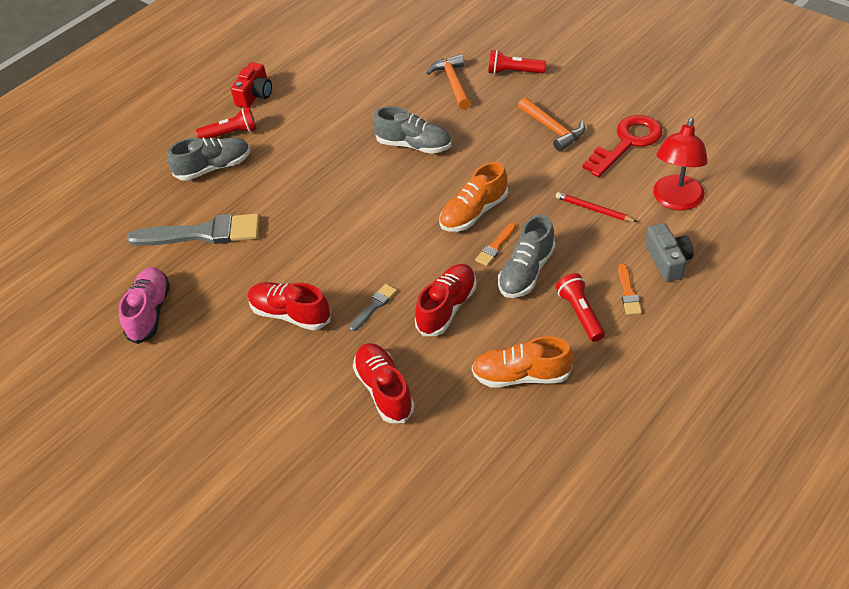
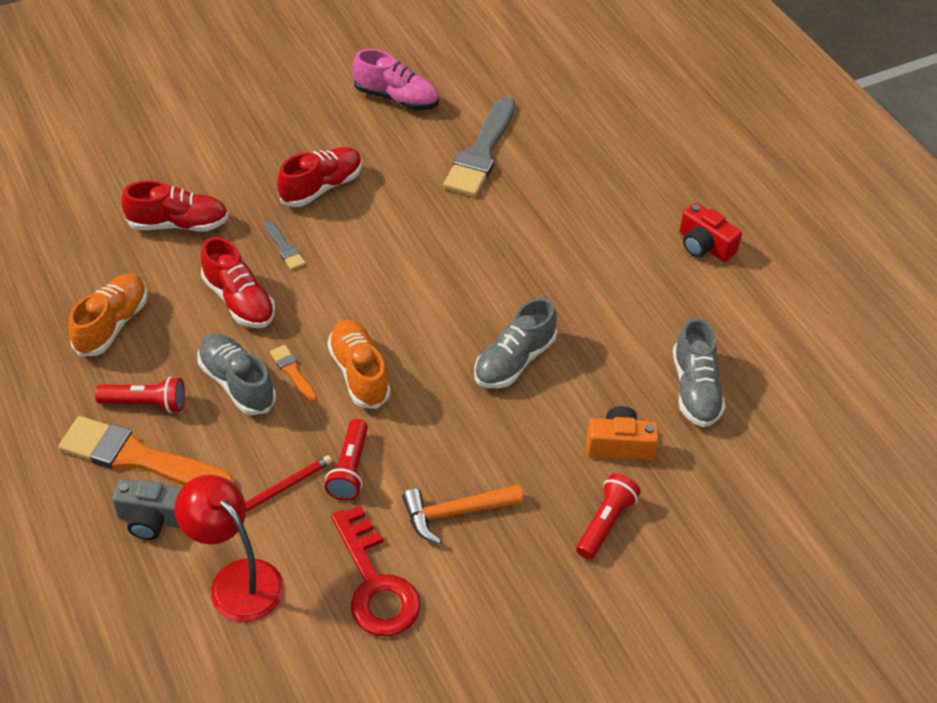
camera: 105 degrees right, 0 degrees up
grey shoe [168,137,250,181] -> grey shoe moved to [673,318,725,427]
red flashlight [195,107,257,139] -> red flashlight moved to [325,419,368,501]
orange hammer [427,54,471,109] -> orange camera [586,406,659,460]
orange brush [618,264,642,315] -> orange brush [58,416,235,486], size x2.23

